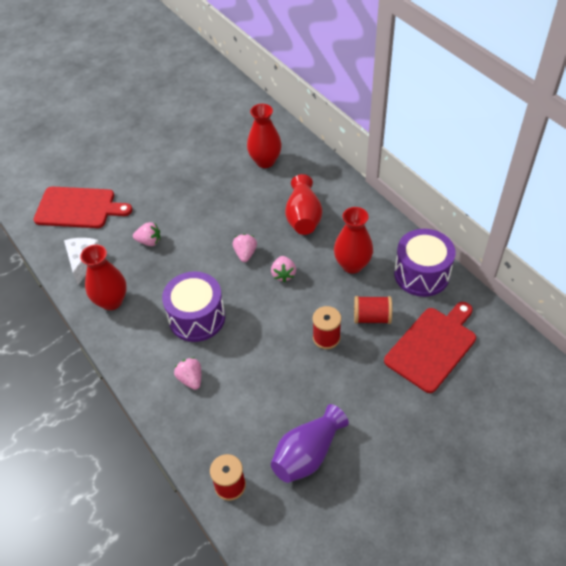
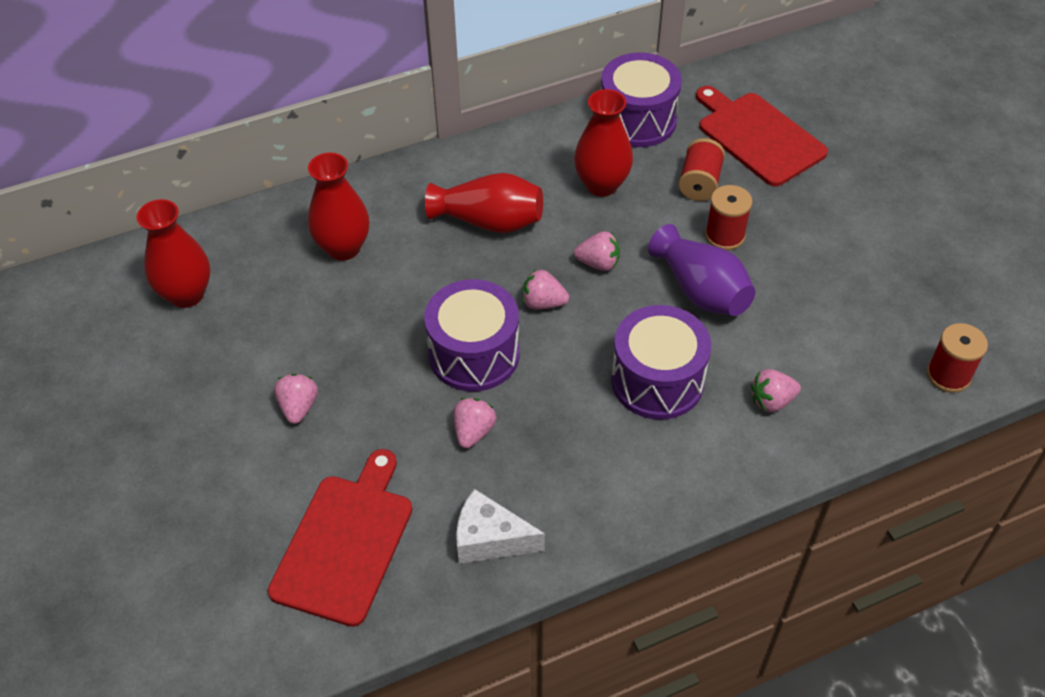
camera: 80 degrees left, 0 degrees up
red vase [80,245,127,310] -> red vase moved to [137,199,210,308]
purple vase [271,404,349,483] -> purple vase moved to [648,224,755,316]
none -> pink strawberry [274,374,318,424]
none -> purple drum [424,279,520,392]

